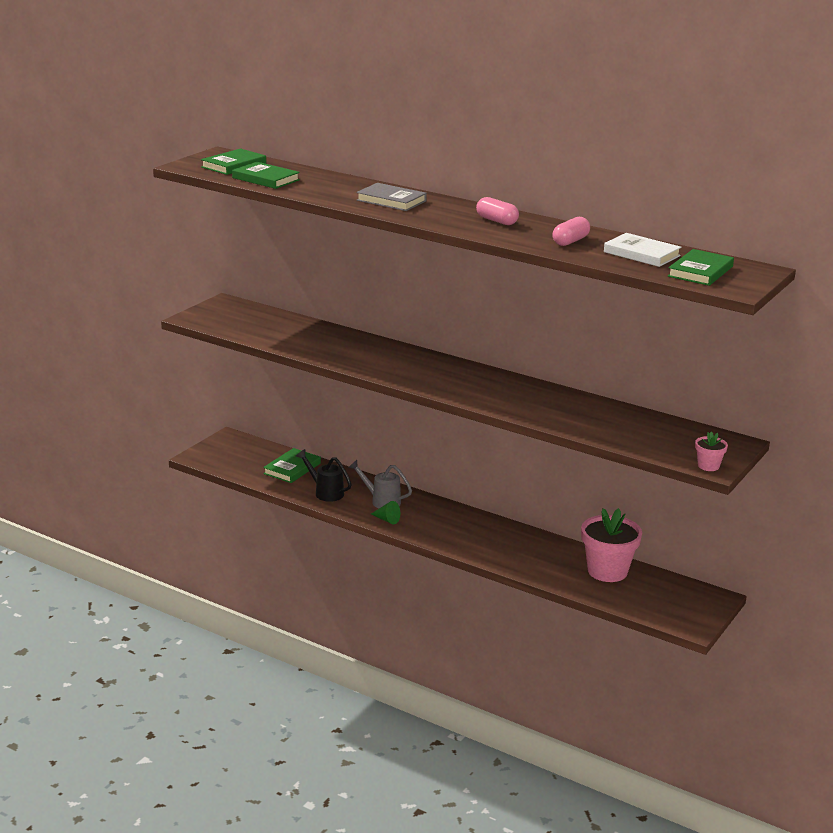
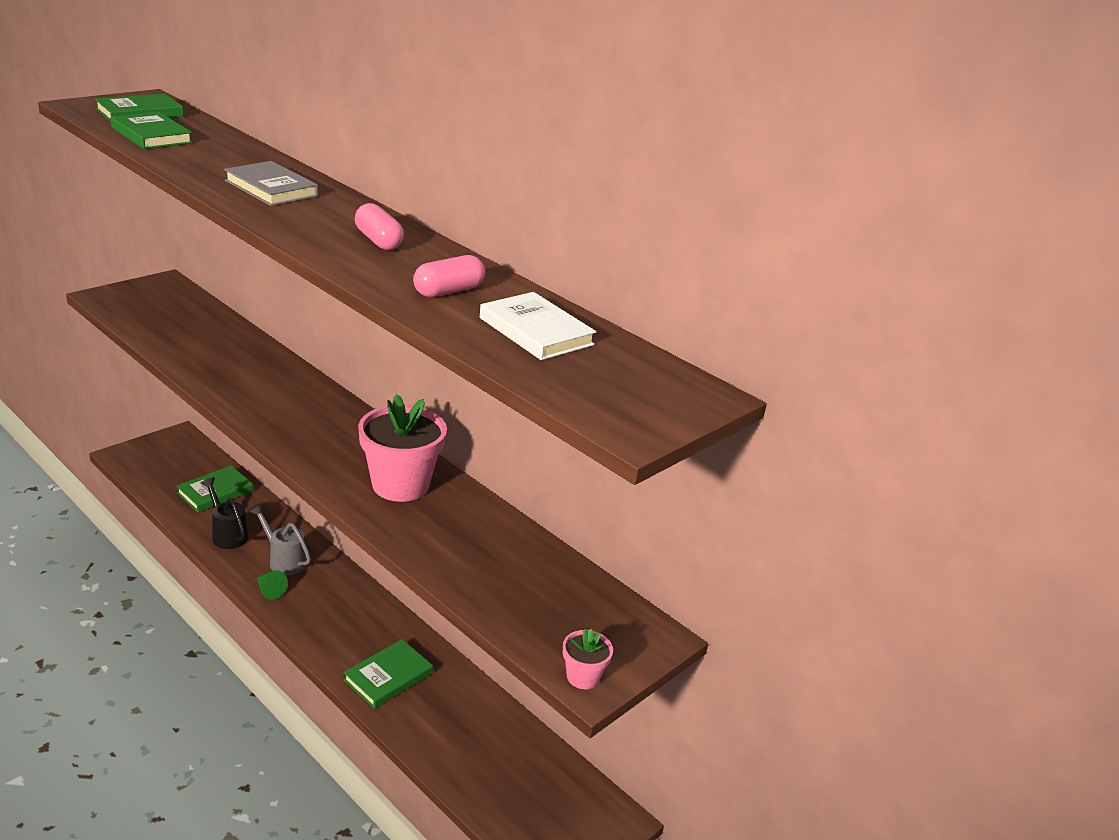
camera: 10 degrees right, 5 degrees up
pink flower pot [581,508,642,582] -> pink flower pot moved to [358,394,447,502]
green book [668,249,734,286] -> green book moved to [344,639,433,709]

